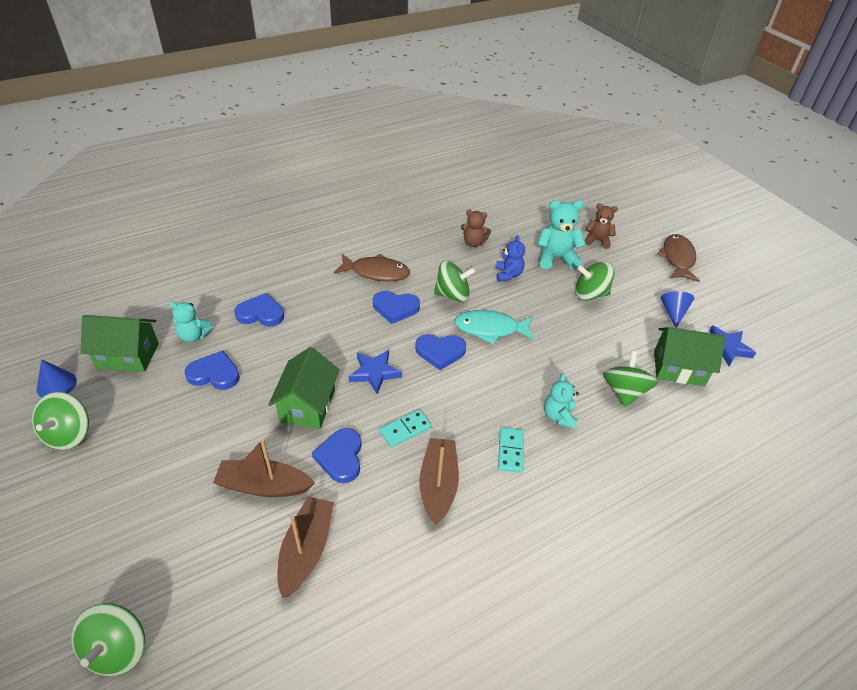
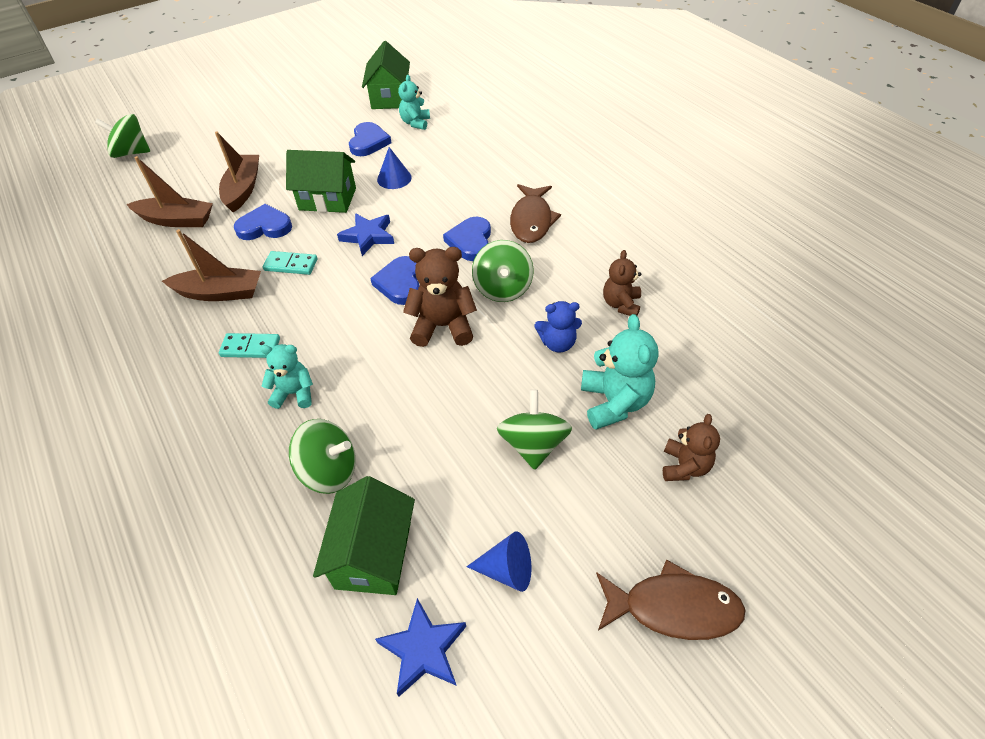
camera: 90 degrees right, 5 degrees up
green spinning top [32,392,89,450] -> none
blue cone [37,359,77,398] -> blue cone moved to [377,147,412,189]
blue heart [234,293,284,327] -> none
turquoise domino [380,409,432,447] -> turquoise domino turned 45 degrees counterclockwise [263,251,318,275]
turquoise fish [454,310,535,344] -> brown teddy bear [403,247,477,347]

